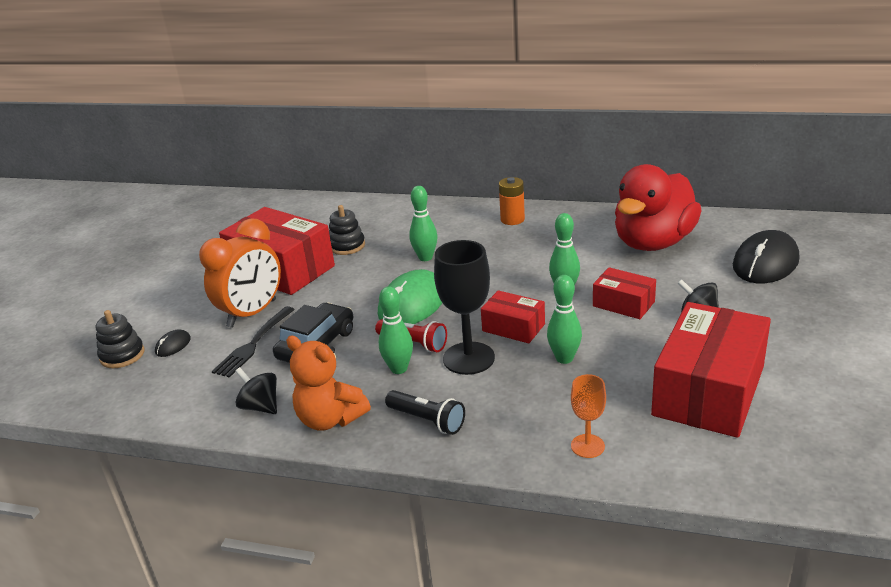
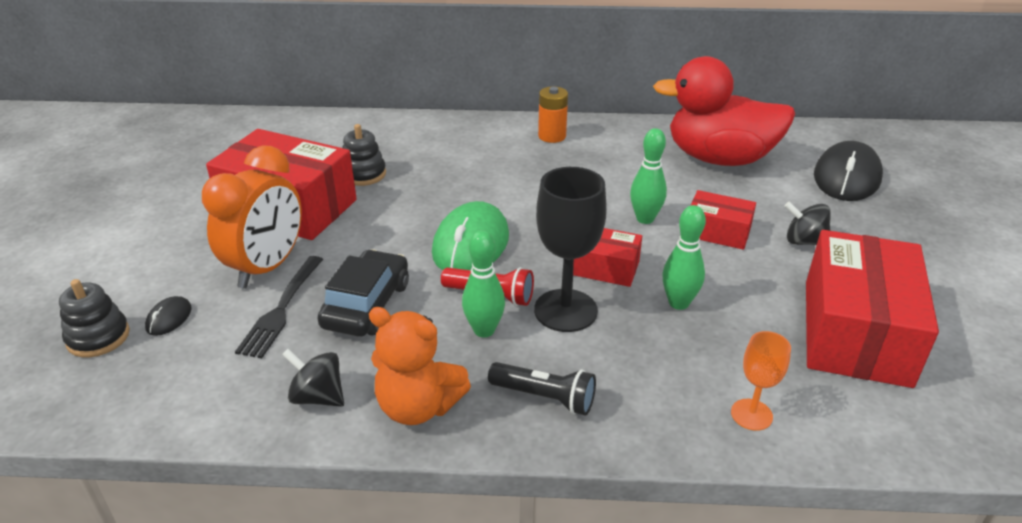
camera: 15 degrees left, 5 degrees up
green bowling pin [409,186,438,261] -> none
red duck [615,164,702,251] -> red duck turned 75 degrees clockwise [653,56,795,166]

